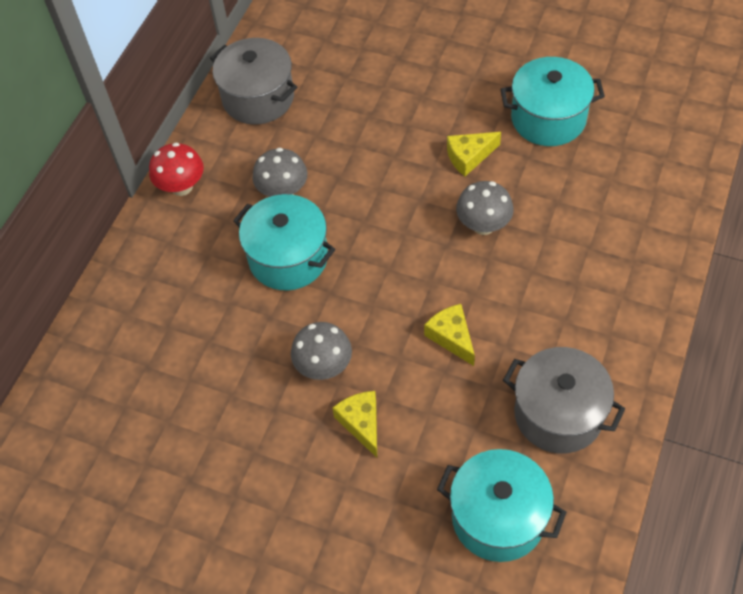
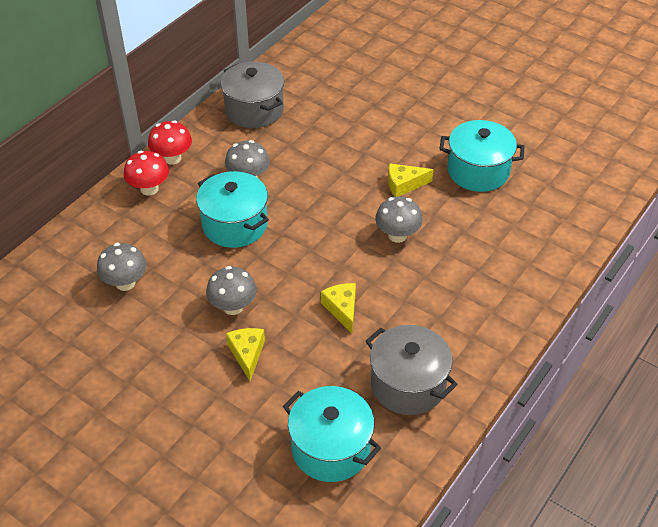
camera: 10 degrees right, 10 degrees down
none -> grey mushroom [97,243,147,291]
none -> red mushroom [124,151,169,195]

